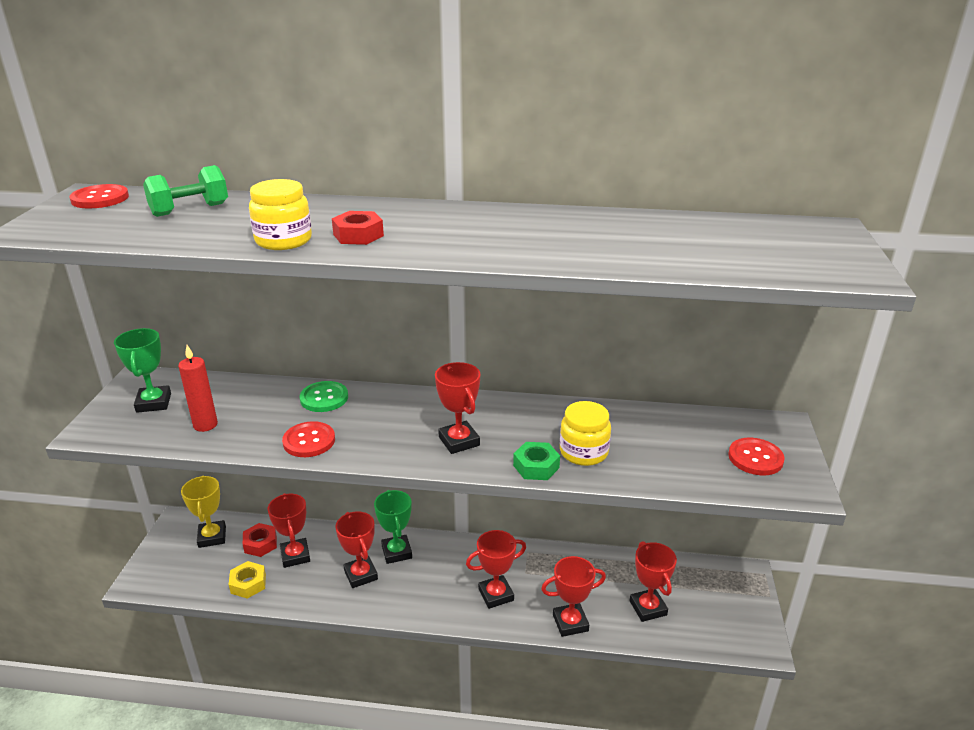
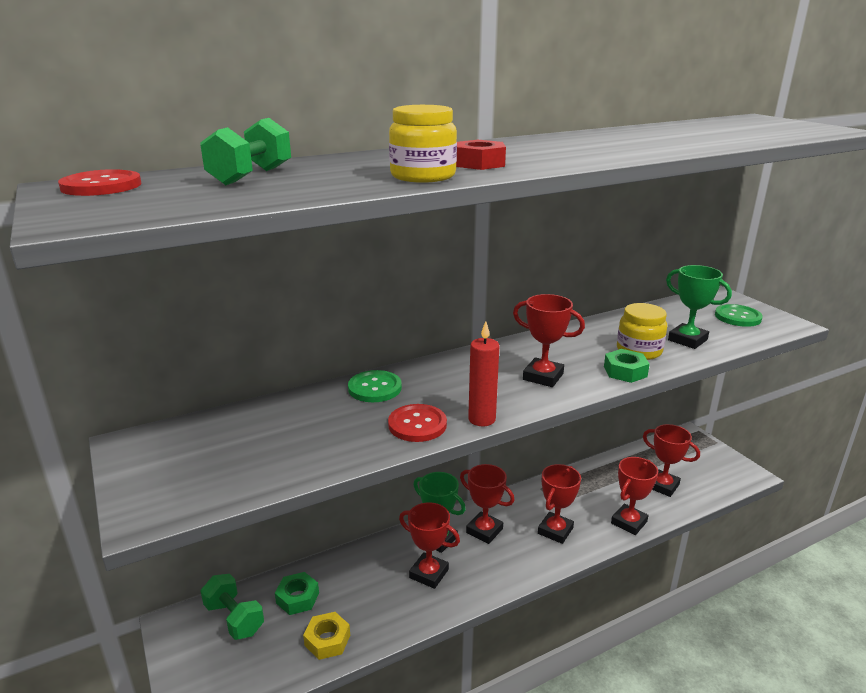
camera: 35 degrees left, 5 degrees down
green trophy [114,328,171,413] -> green trophy moved to [666,265,732,349]
red candle [178,345,218,432] -> red candle moved to [468,321,499,426]
yellow trophy [181,476,226,548] -> green dumbbell [201,574,264,640]
red nut [243,523,277,557] -> green nut [275,572,319,615]
red trophy [268,493,310,568] -> red trophy moved to [460,464,515,544]
red button [728,438,785,475] -> green button [715,304,763,327]

